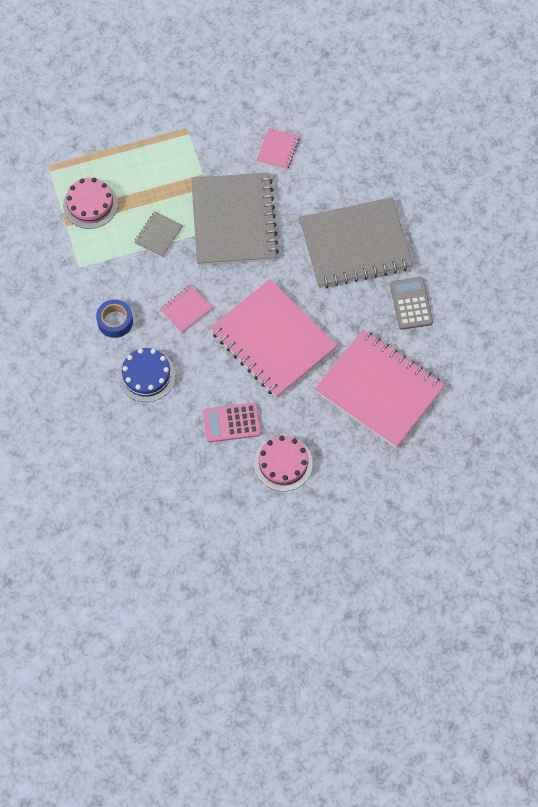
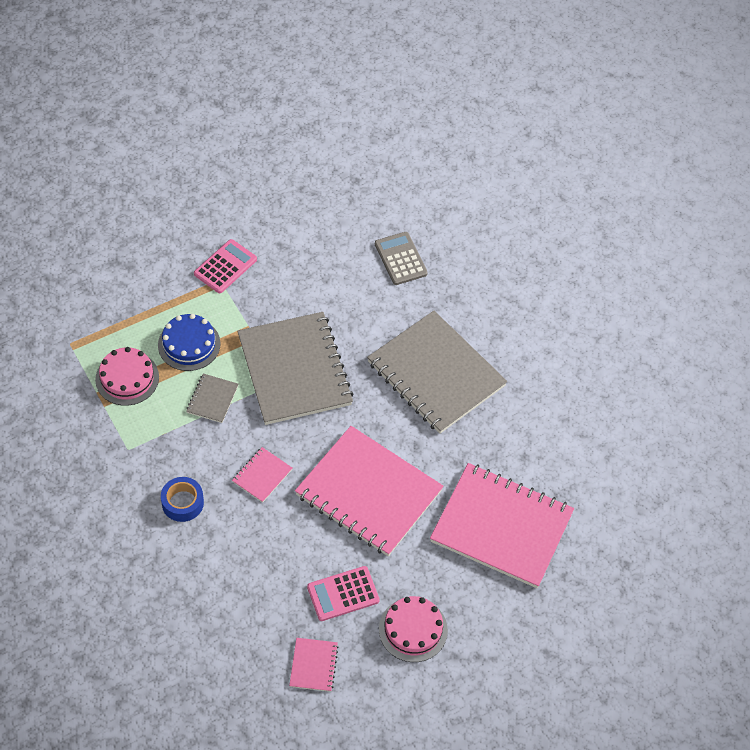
camera: 15 degrees left, 10 degrees down
blue cake [118,348,175,402] -> blue cake moved to [158,314,221,371]
pink notebook [256,128,299,170] -> pink notebook moved to [289,638,339,692]
grey notebook [299,197,413,288] -> grey notebook turned 75 degrees clockwise [367,311,507,434]
grey calculator [390,277,433,330] -> grey calculator moved to [375,232,428,285]
none -> pink calculator [194,239,257,293]

